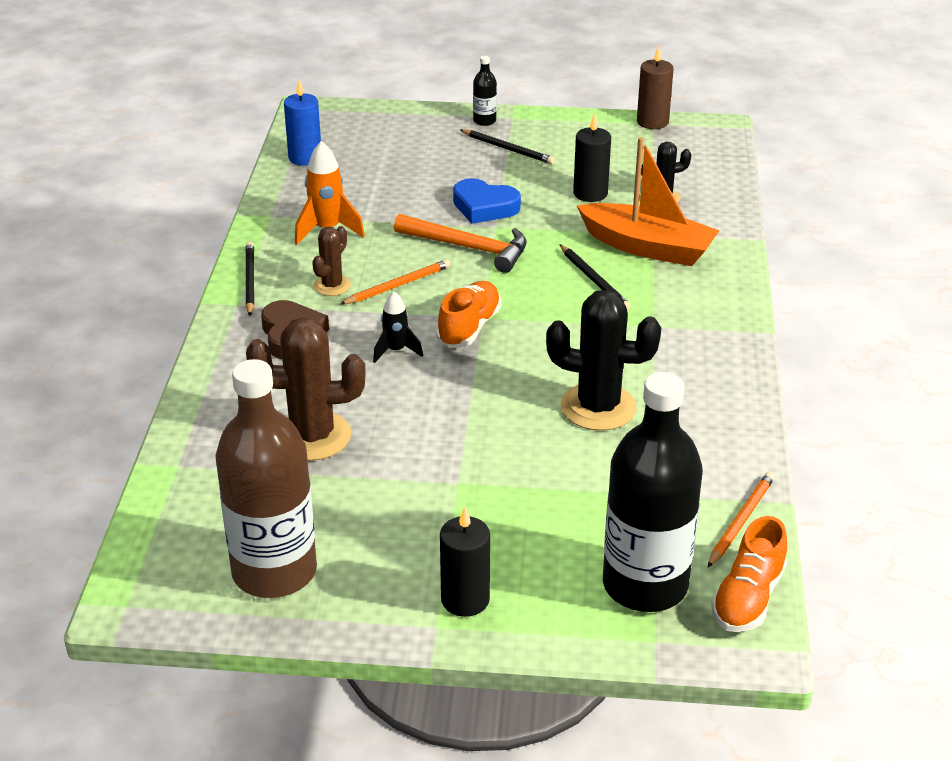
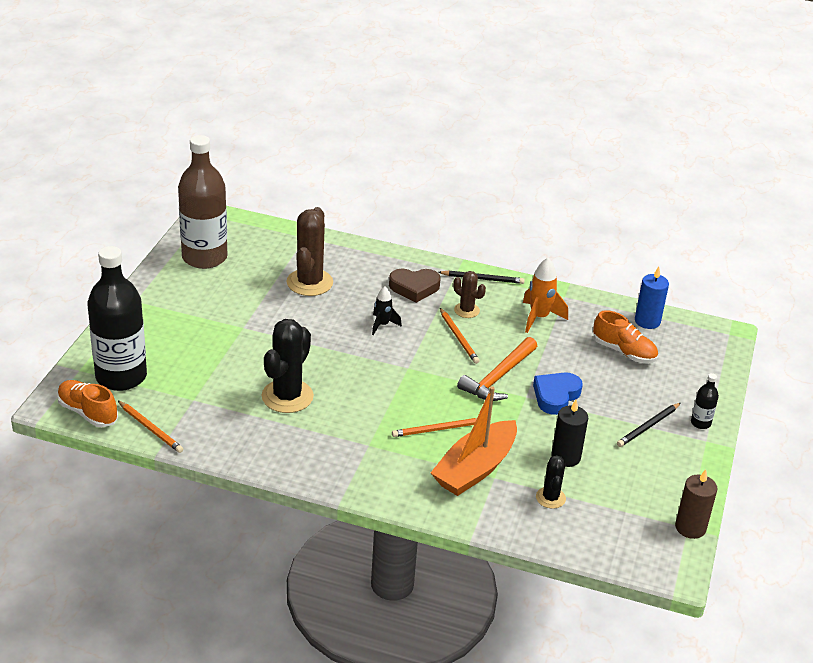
camera: 100 degrees right, 0 degrees up
orange shoe [436,281,501,348] -> orange shoe moved to [593,310,658,363]
black candle [440,507,490,617] -> none
black pencil [559,244,631,310] -> orange pencil [392,418,477,437]

